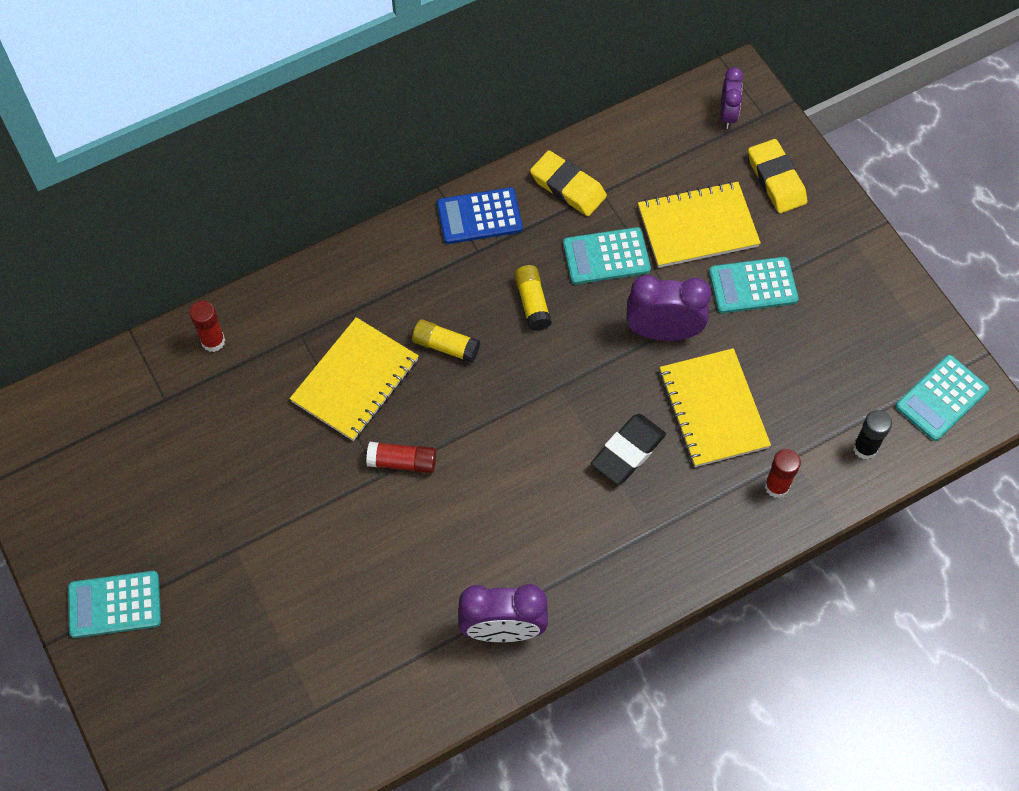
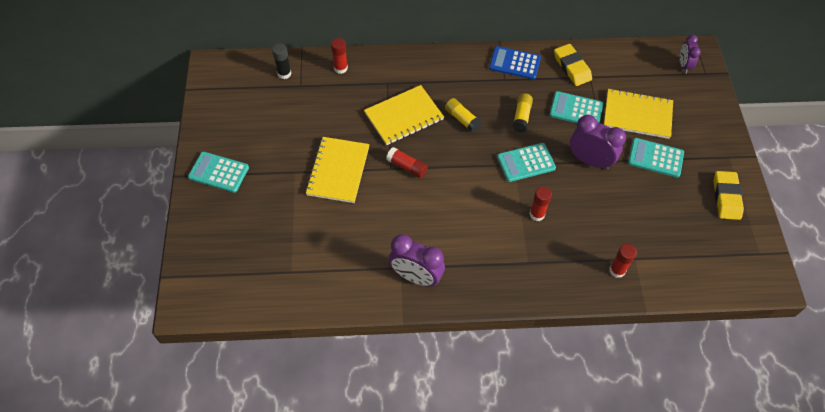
camera: 25 degrees right, 5 degrees down
black eraser [591,414,666,484] -> red glue stick [529,187,552,221]
yellow notebook [659,348,771,467] -> yellow notebook moved to [305,137,369,203]
purple clock [720,67,743,129] -> purple clock turned 150 degrees clockwise [680,35,701,74]
yellow eraser [748,139,807,213] -> yellow eraser moved to [714,171,744,220]
black glue stick [853,410,892,459] -> black glue stick moved to [272,43,292,79]
turquoise calculator [895,355,989,441] -> turquoise calculator moved to [497,143,556,182]

